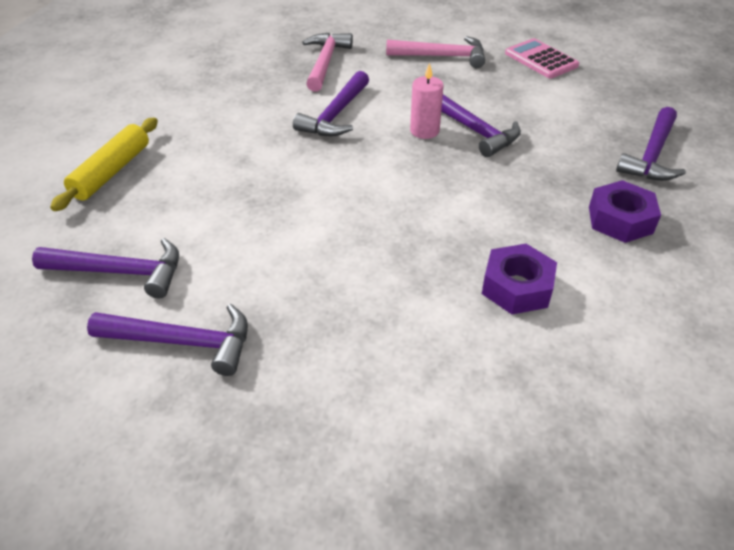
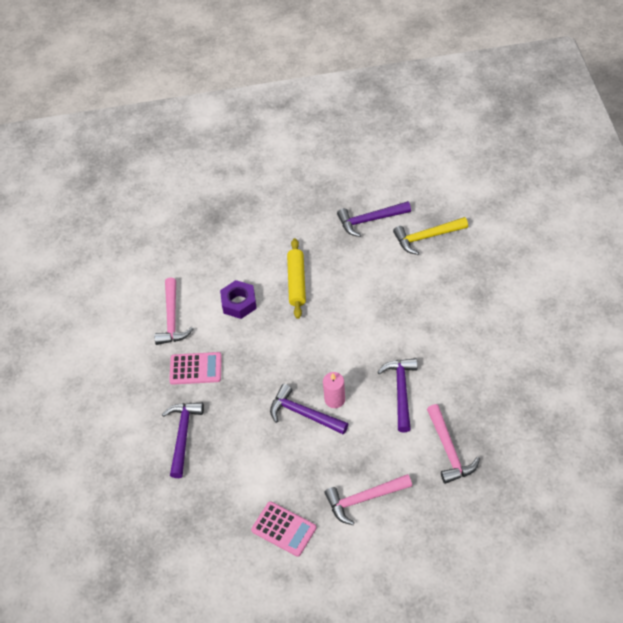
camera: 160 degrees right, 10 degrees up
purple hammer [32,238,179,298] -> yellow hammer [393,217,468,255]
yellow rolling pin [50,118,158,211] -> yellow rolling pin moved to [287,238,306,319]
purple nut [589,180,661,243] -> pink calculator [169,352,222,385]
none -> pink hammer [154,277,193,345]

